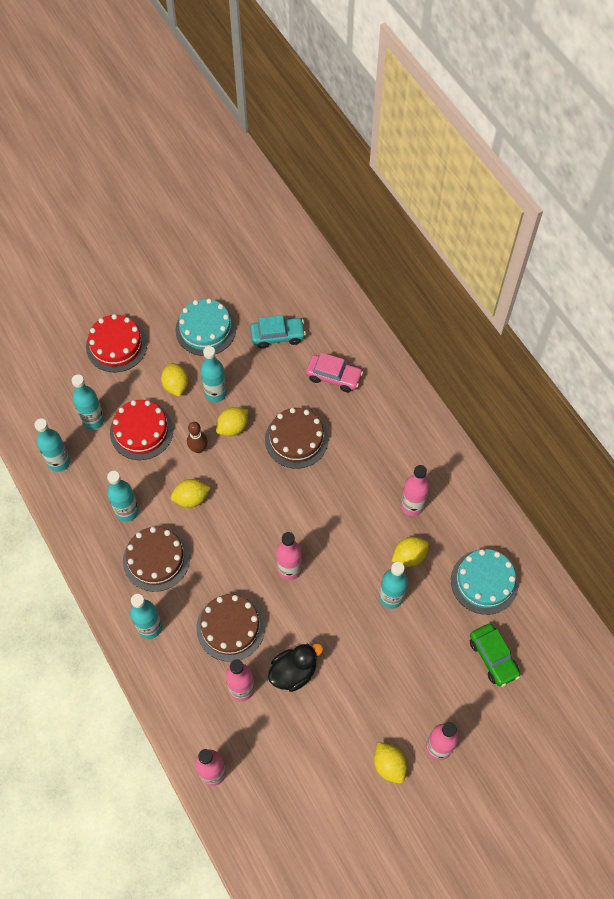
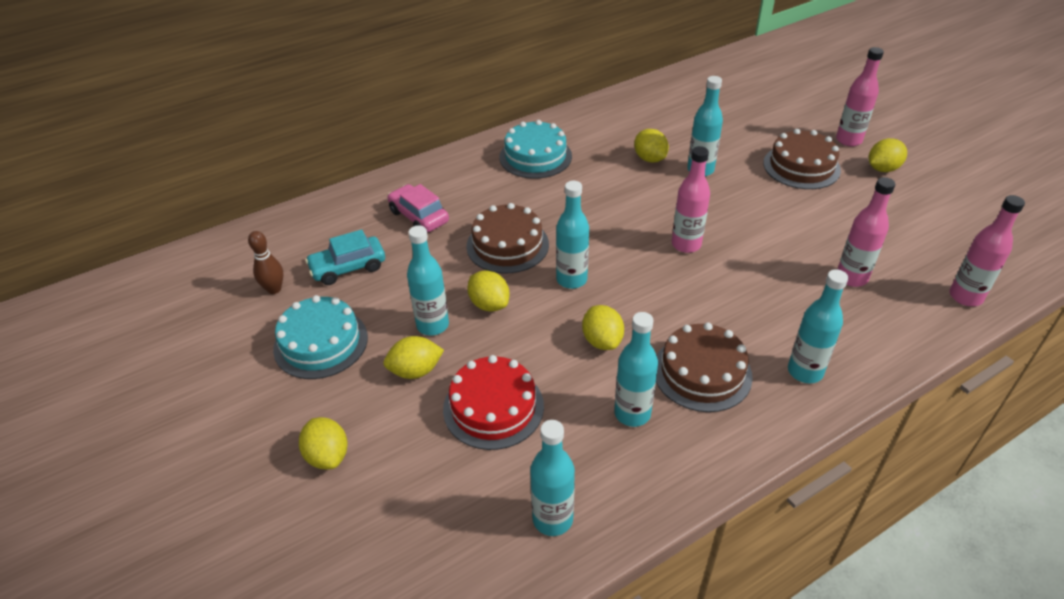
camera: 90 degrees left, 20 degrees down
turquoise bottle [72,374,105,430] -> turquoise bottle moved to [556,181,589,289]
red cake [86,314,147,372] -> yellow lemon [299,417,347,469]
brown bowling pin [187,422,208,453] -> brown bowling pin moved to [248,231,283,294]
brown cake [196,594,265,662] -> brown cake moved to [763,129,841,189]
turquoise car [250,315,306,349] -> turquoise car turned 105 degrees counterclockwise [305,229,385,285]
black duck [268,643,323,692] -> none
pink car [306,352,363,392] -> pink car turned 60 degrees counterclockwise [387,184,449,232]
pink bottle [401,465,429,516] -> none
turquoise cake [451,549,519,615] -> turquoise cake moved to [499,120,572,179]
green car [470,624,520,687] -> none

